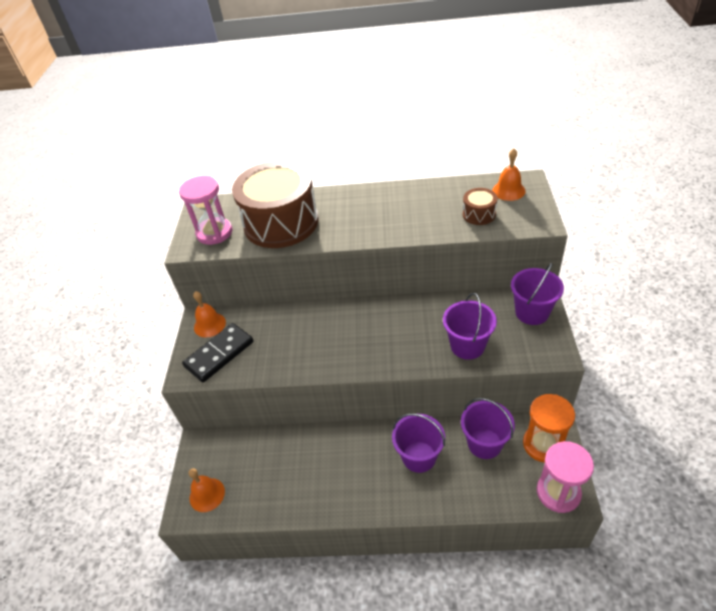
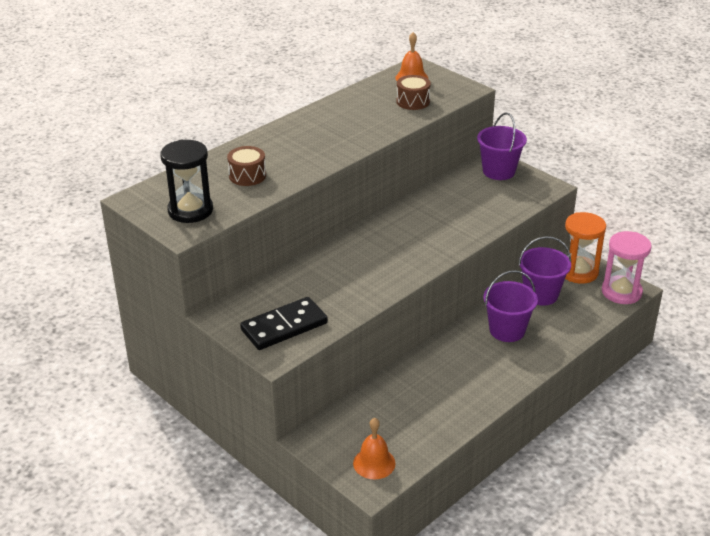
camera: 50 degrees left, 10 degrees down
pink hourglass [179,176,232,245] -> black hourglass [160,140,213,223]
black domino [182,323,253,382] -> black domino turned 60 degrees clockwise [240,297,328,350]
orange bell [193,291,226,337] -> none
brown drum [232,161,318,248] -> brown drum [227,146,266,186], size x0.42
purple bucket [443,293,497,360] -> none

